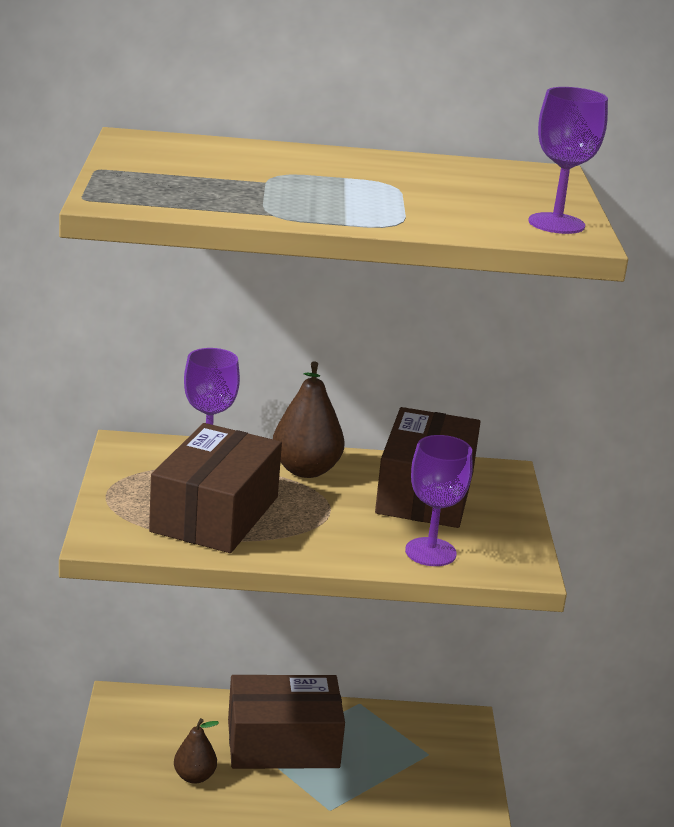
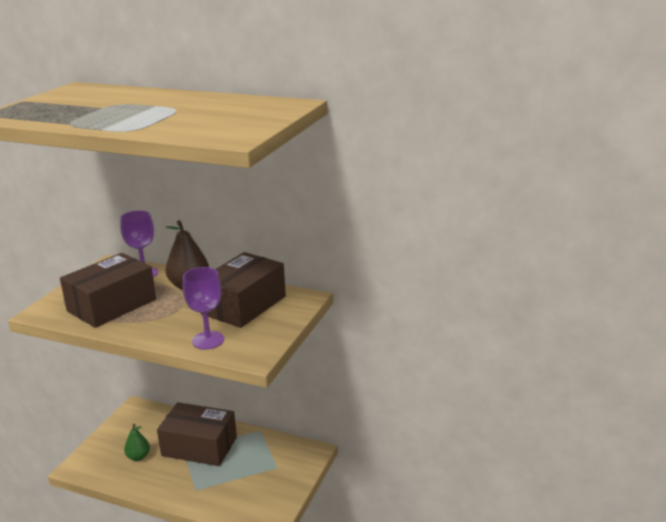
camera: 25 degrees right, 0 degrees up
brown pear [174,718,219,784] -> green pear [124,424,150,461]
purple goblet [528,87,608,234] -> none

